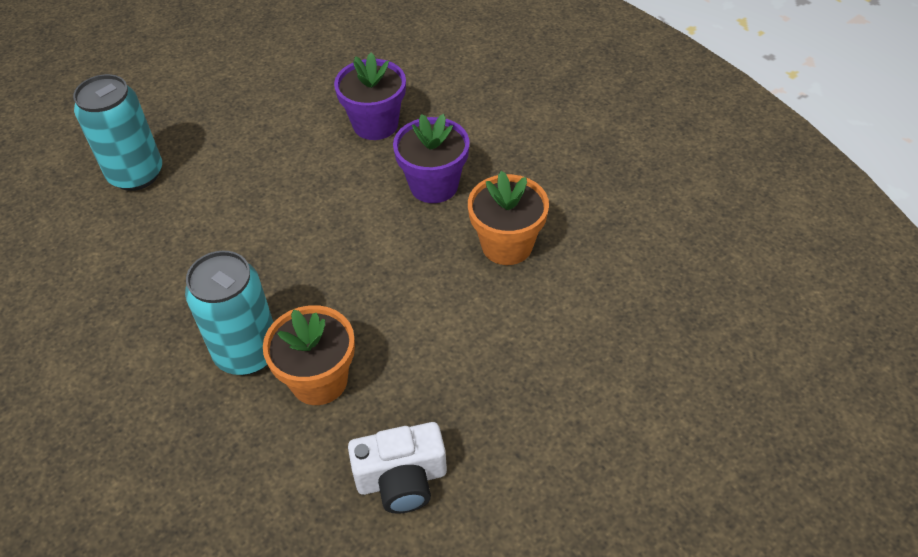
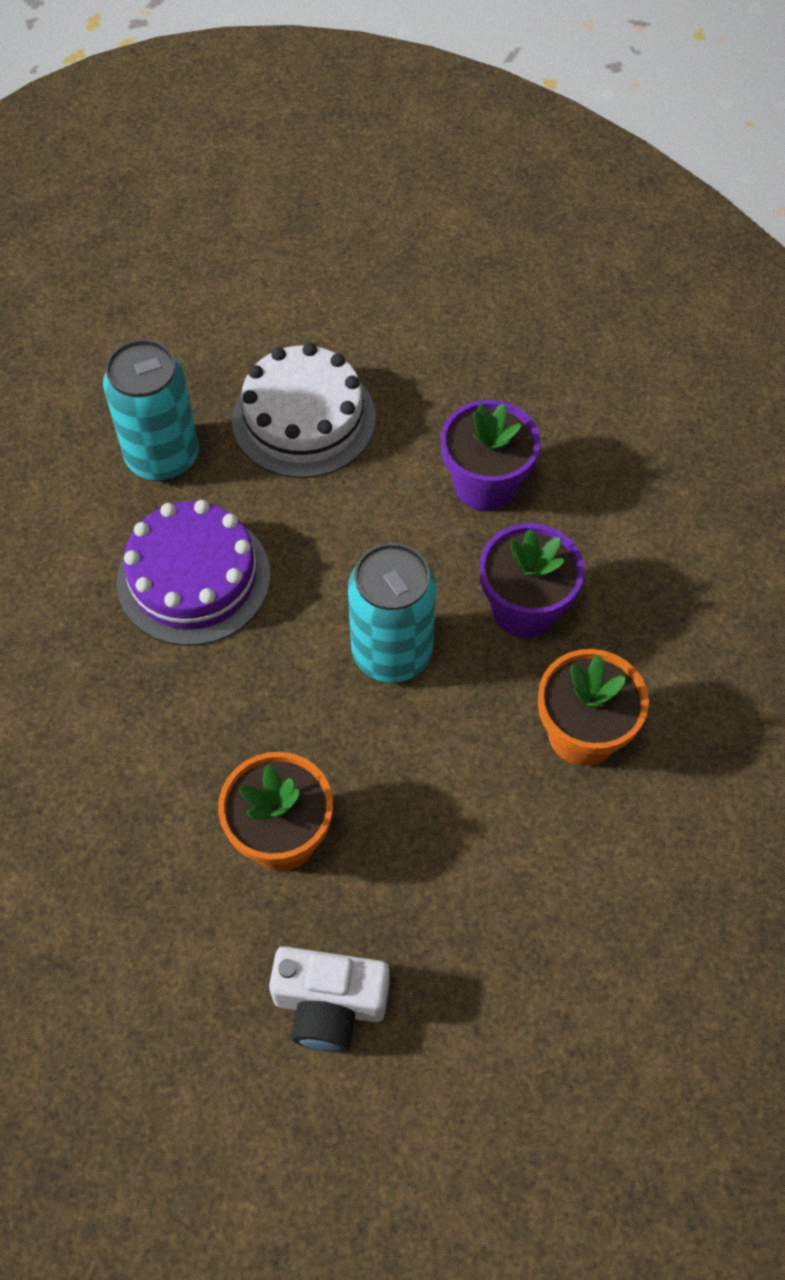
camera: 20 degrees right, 10 degrees up
turquoise can [185,251,273,375] -> turquoise can moved to [348,543,436,683]
none -> purple cake [117,500,270,646]
none -> white cake [232,343,376,478]

